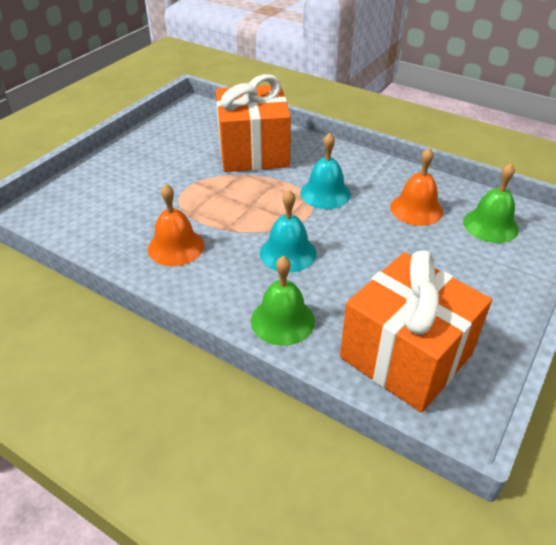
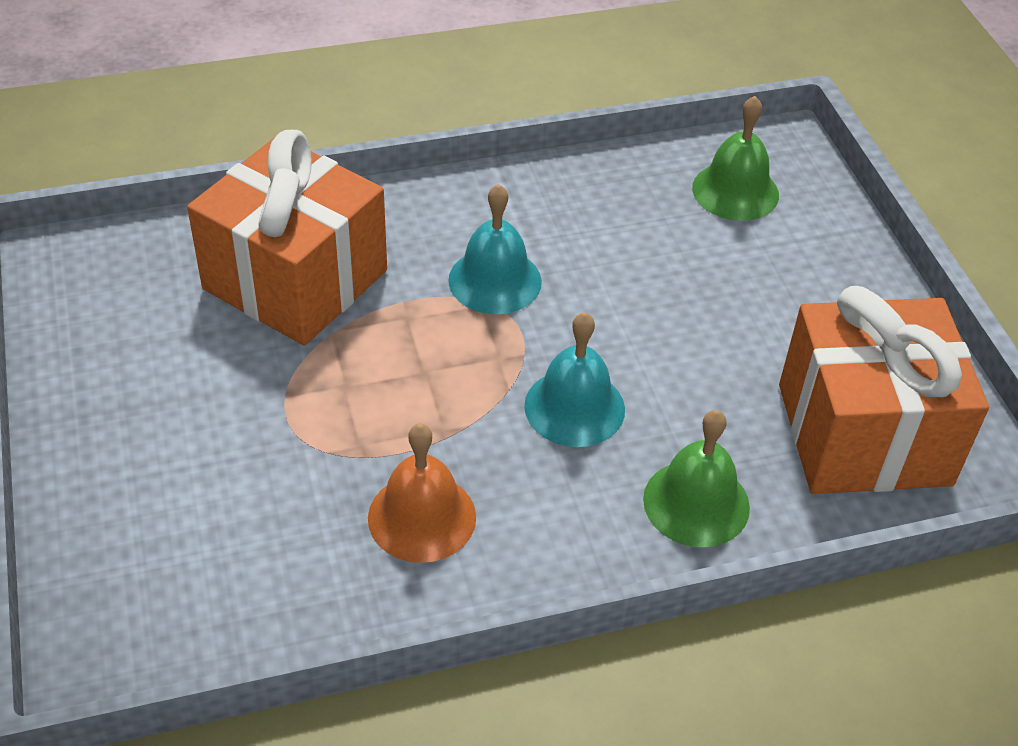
camera: 50 degrees left, 5 degrees up
orange bell [390,148,443,226] -> none

